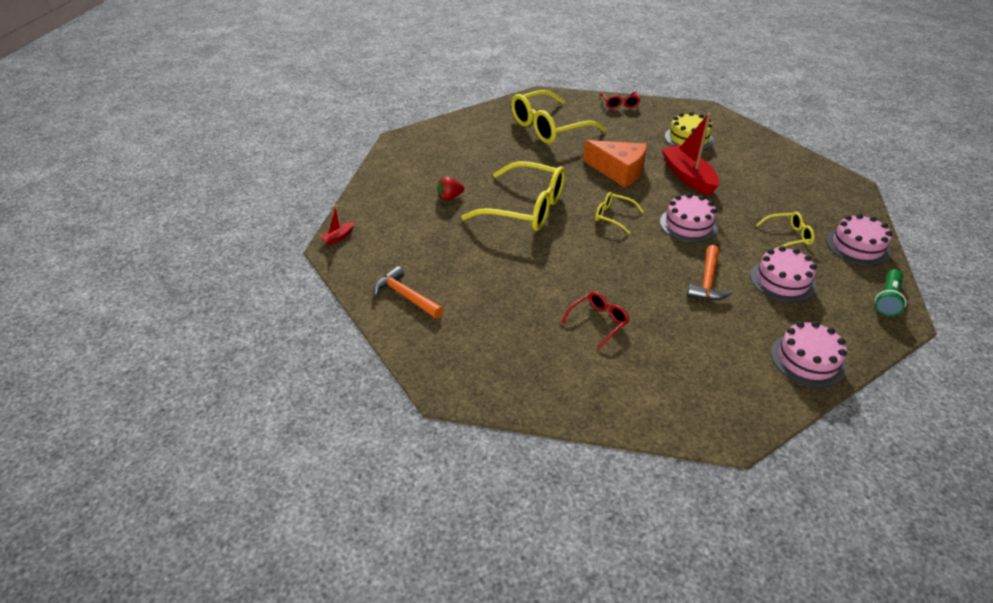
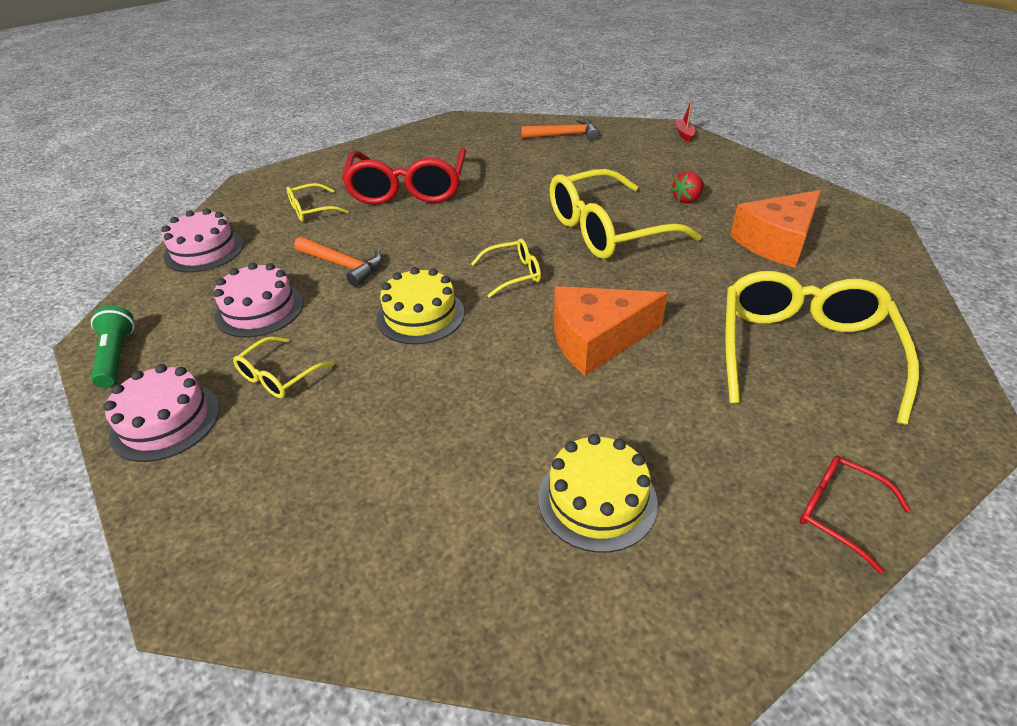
camera: 135 degrees right, 0 degrees up
red strawberry [437,176,464,201] -> red strawberry turned 150 degrees counterclockwise [671,171,704,203]
red glasses [561,292,630,349] -> red glasses [342,148,466,205], size x2.13
pink cake [660,193,718,242] -> yellow cake [376,267,464,344]
red boat [661,113,719,195] -> none
orange hammer [687,245,732,300] -> orange hammer turned 150 degrees clockwise [294,236,382,287]
none -> yellow glasses [286,183,349,222]
none -> orange cheese [730,190,821,268]

